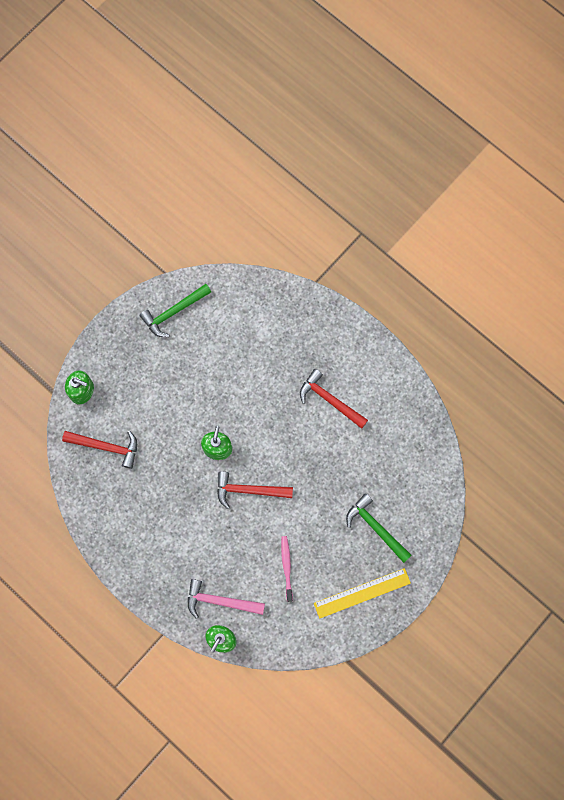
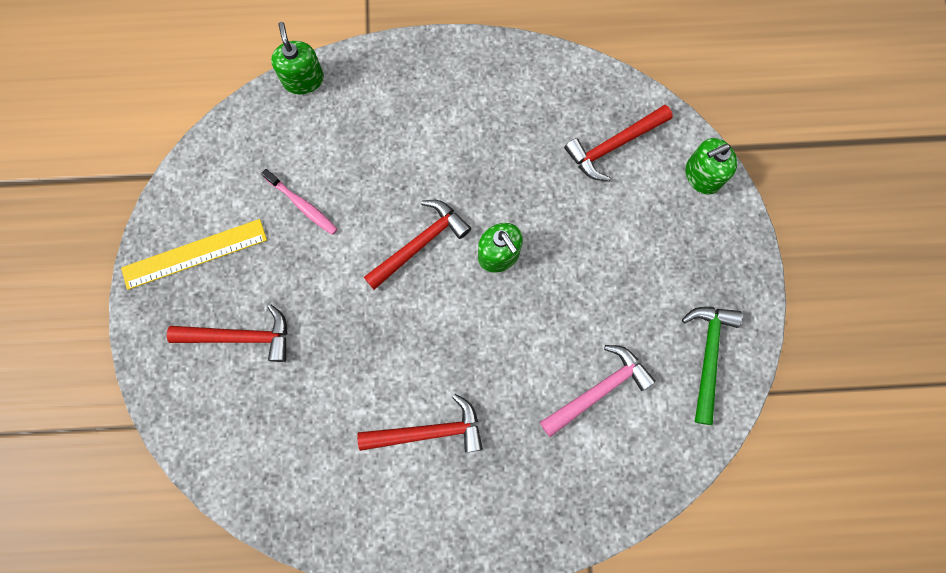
camera: 135 degrees right, 0 degrees up
pink hammer [188,579,265,619] -> pink hammer moved to [540,345,656,437]
yellow ruler [314,568,411,619] -> yellow ruler turned 45 degrees clockwise [121,219,267,290]
green hammer [346,493,412,563] -> red hammer [167,305,287,362]

